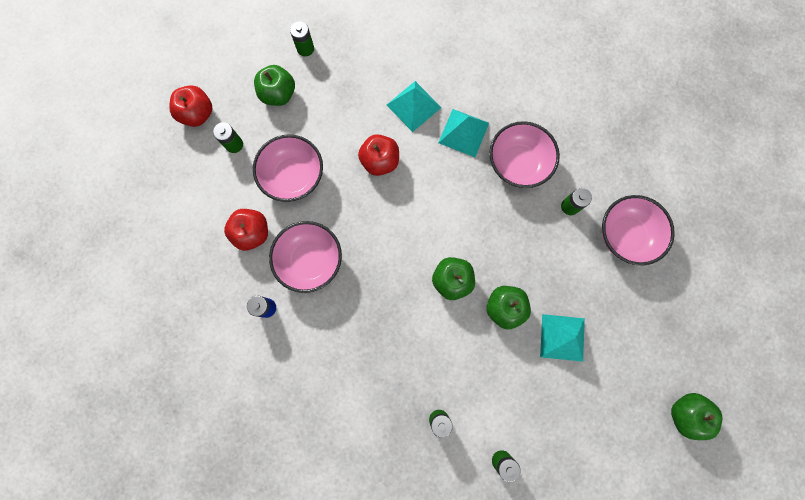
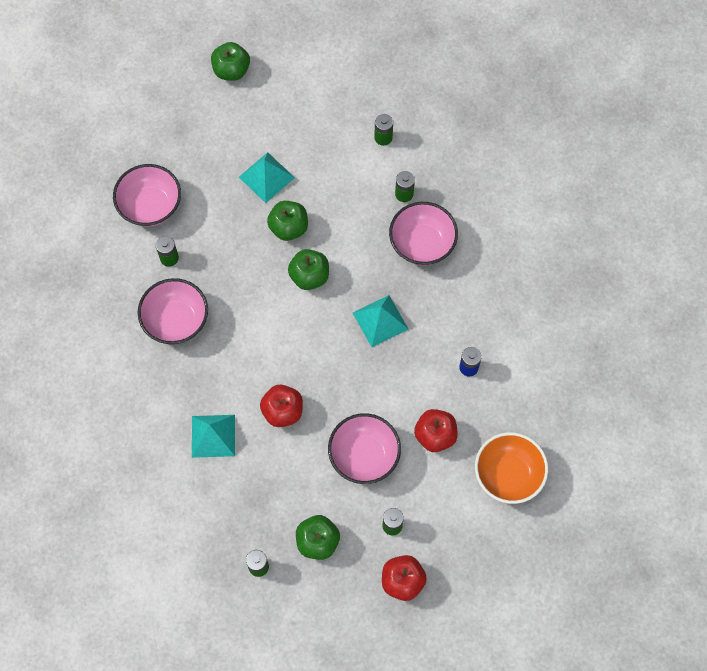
camera: 140 degrees left, 10 degrees down
pink bowl [269,221,342,293] -> pink bowl moved to [389,202,458,265]
turquoise pyramid [438,109,489,157] -> turquoise pyramid moved to [353,295,409,347]
none -> orange bowl [475,432,548,504]

